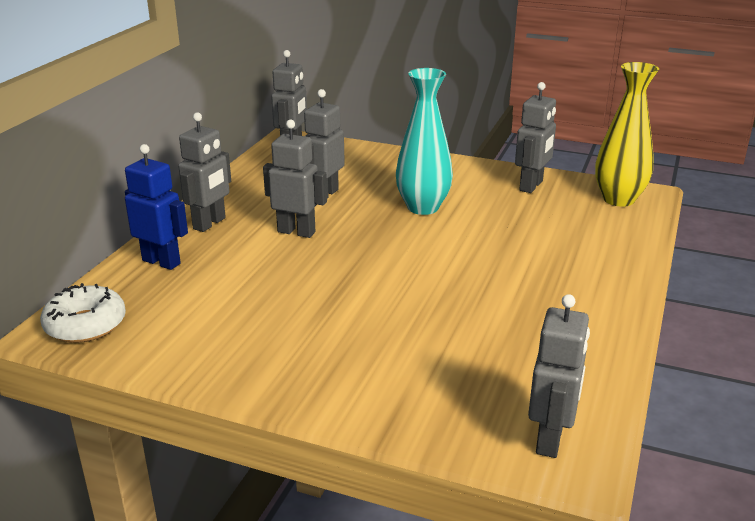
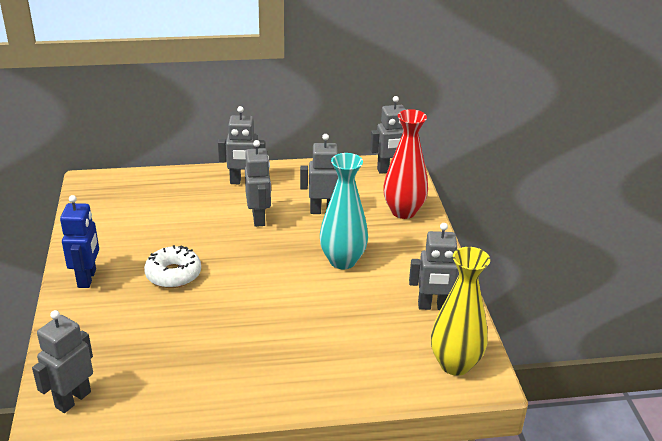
camera: 60 degrees right, 5 degrees up
white donut [40,283,126,343] -> white donut moved to [144,245,201,288]
blue robot [125,144,188,270] -> blue robot moved to [60,195,99,288]
grey robot [528,294,590,458] -> grey robot turned 135 degrees clockwise [32,310,93,413]
none -> red vase [383,109,428,219]

